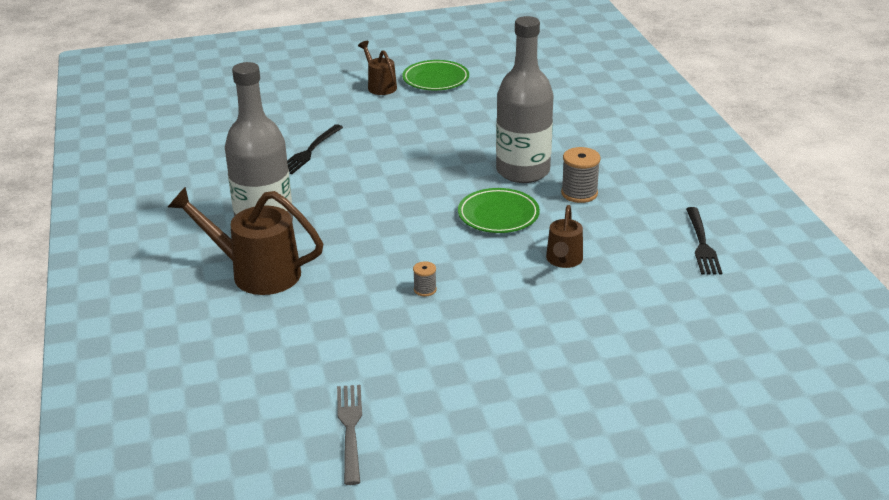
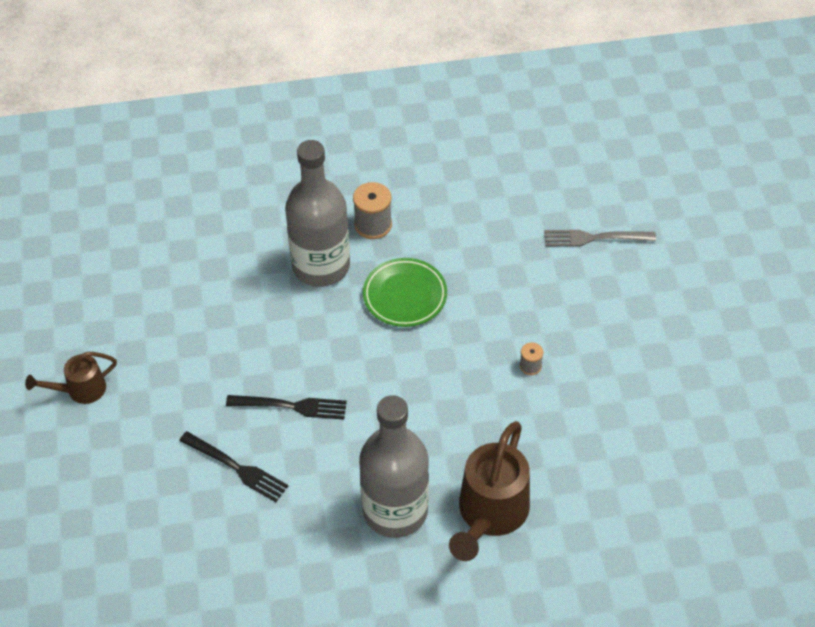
camera: 85 degrees left, 20 degrees up
grey fork [337,385,362,485] -> grey fork moved to [544,230,656,246]
green plate [402,60,469,90] -> none
brown watering can [546,205,583,268] -> none
black fork [686,207,722,275] -> black fork moved to [226,395,347,420]

